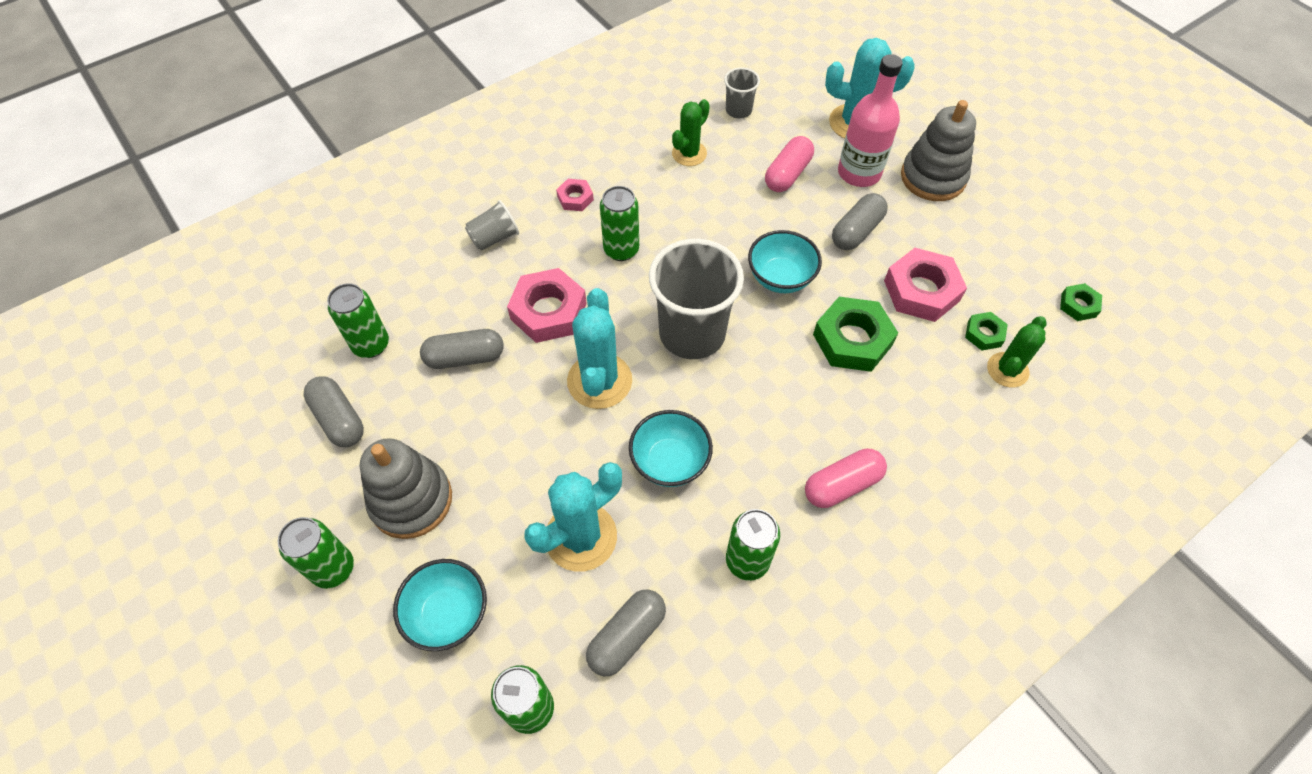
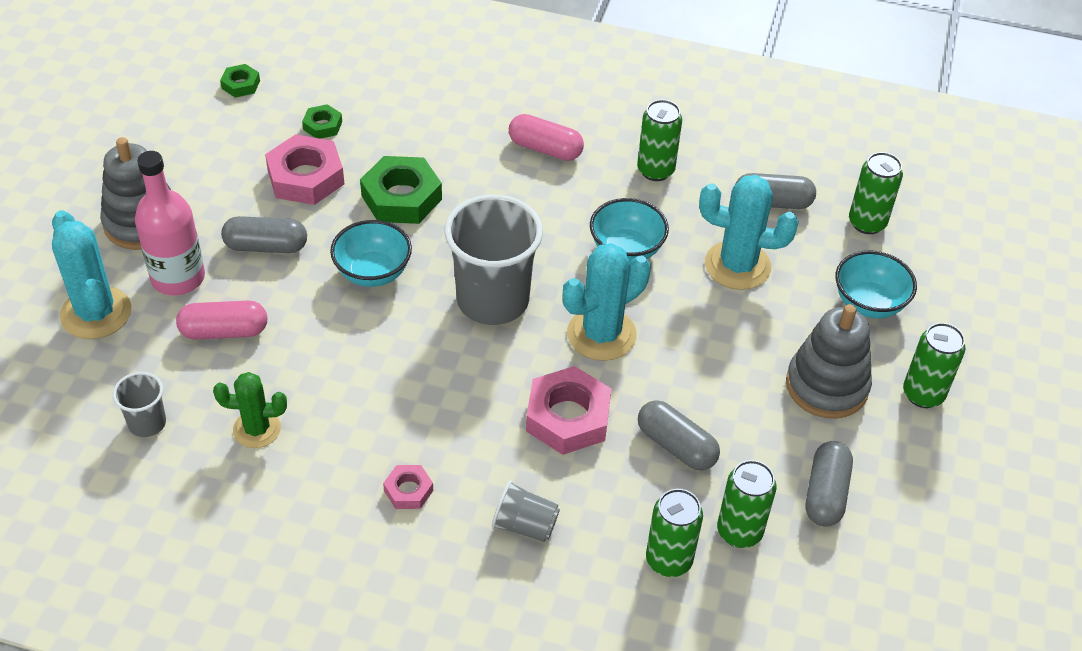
camera: 130 degrees left, 10 degrees down
green can [600,186,639,261] -> green can moved to [646,489,703,577]
green cactus [987,316,1047,388] -> none

